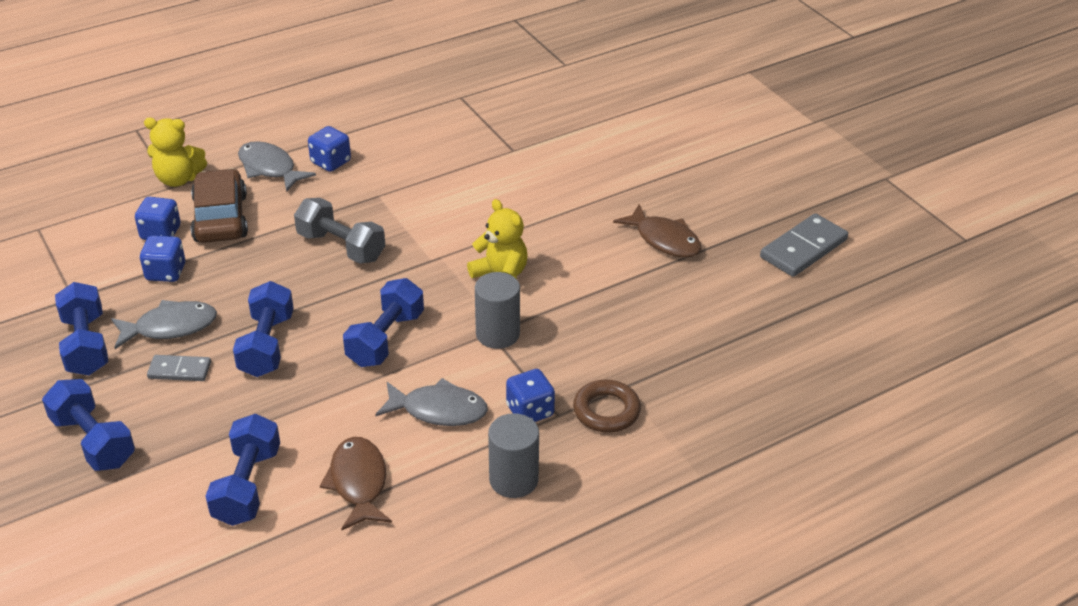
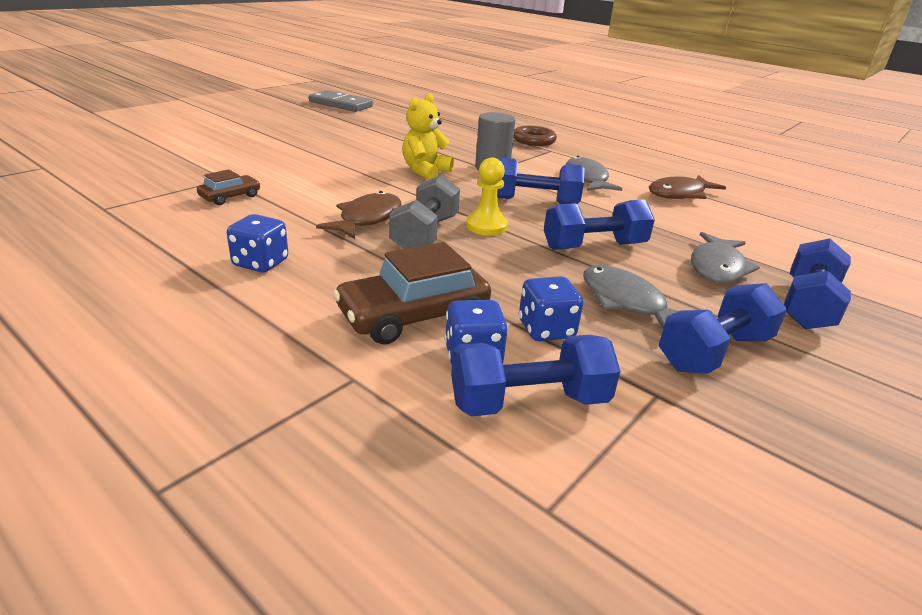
camera: 110 degrees left, 10 degrees down
yellow teddy bear [144,118,207,187] -> none
grey domino [147,355,211,381] -> none
blue dumbbell [205,414,280,526] -> blue dumbbell moved to [451,335,620,417]
grey fish [238,141,316,192] -> grey fish moved to [691,232,760,283]
grey cylinder [488,413,539,498] -> none
blue dice [506,369,555,422] -> none
brown fish [613,204,702,258] -> brown fish moved to [316,191,401,239]
none -> brown car [197,169,260,205]
none -> yellow pawn [466,158,508,236]

